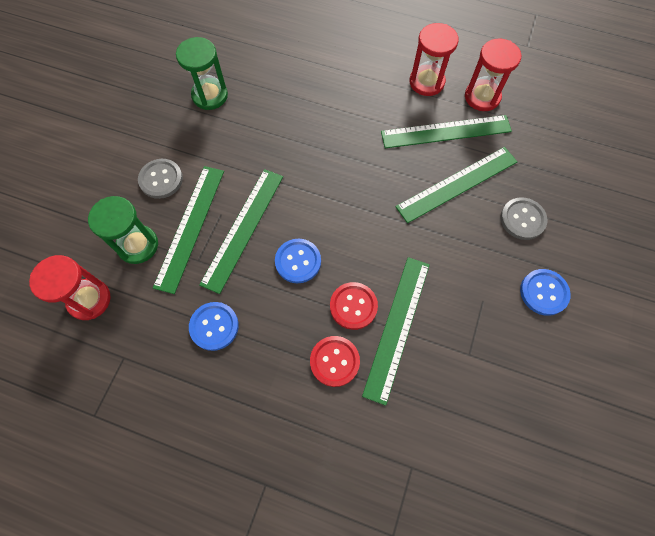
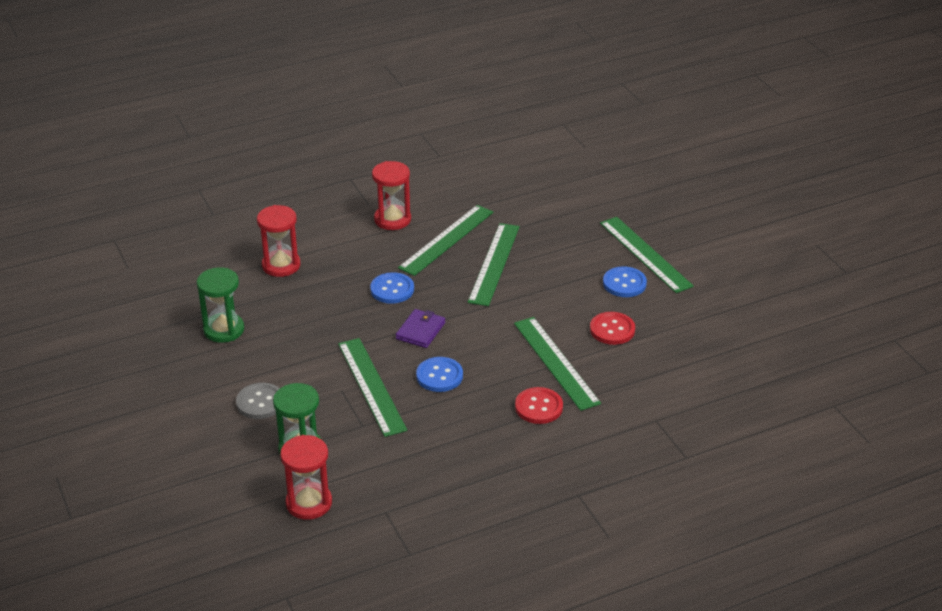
camera: 45 degrees left, 30 degrees down
green ruler [153,166,224,294] -> green ruler moved to [600,217,694,293]
blue button [189,302,239,351] -> blue button moved to [370,272,414,304]
red button [330,282,378,330] -> red button moved to [590,312,635,345]
red hourglass [465,39,521,111] -> red hourglass moved to [257,205,300,277]
grey button [500,198,547,240] -> none
none -> purple wallet [396,309,445,348]

